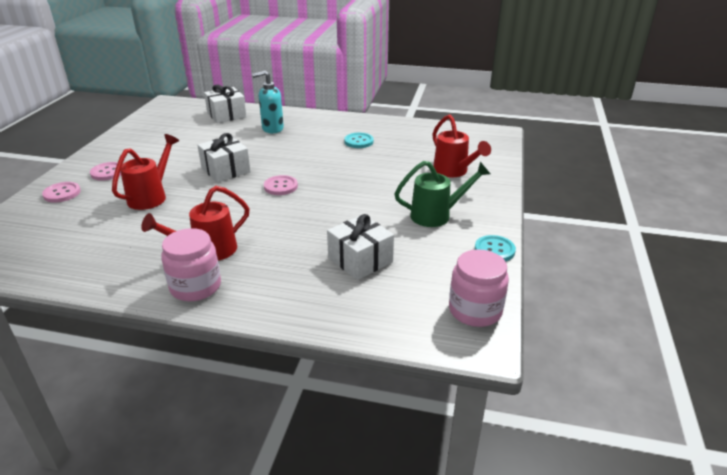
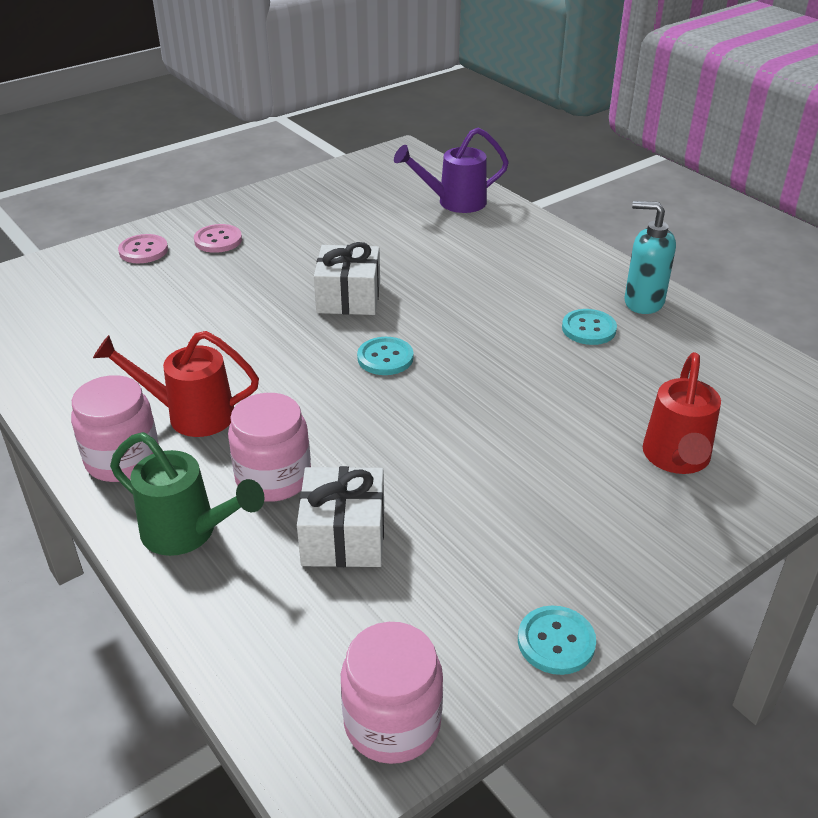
camera: 40 degrees right, 5 degrees up
red watering can [112,134,179,210] -> none
white gift [204,84,247,123] -> purple watering can [394,127,509,213]
turquoise soap dispenser [252,71,284,133] -> turquoise soap dispenser moved to [625,201,676,314]
pink button [264,175,298,195] -> turquoise button [357,337,413,375]
green watering can [394,161,490,227] -> green watering can moved to [110,432,265,556]
none -> pink jar [228,393,311,502]

